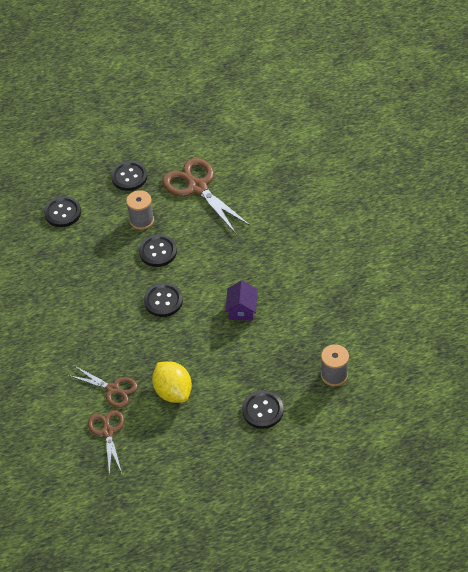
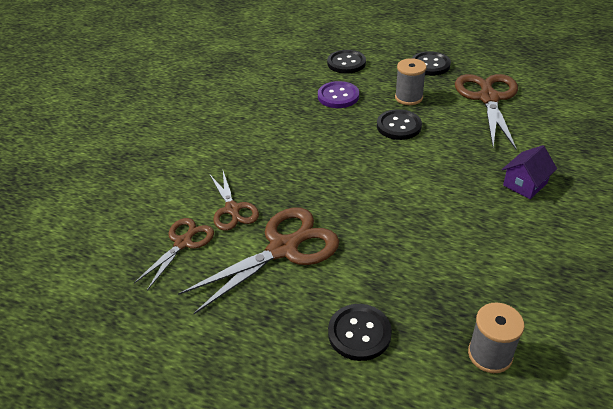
camera: 40 degrees right, 10 degrees down
black button [144,283,183,317] -> none
yellow lemon [152,362,192,403] -> brown scissors [178,207,339,314]
purple house [225,280,258,321] -> purple house moved to [502,145,557,199]
none -> purple button [318,81,359,108]

